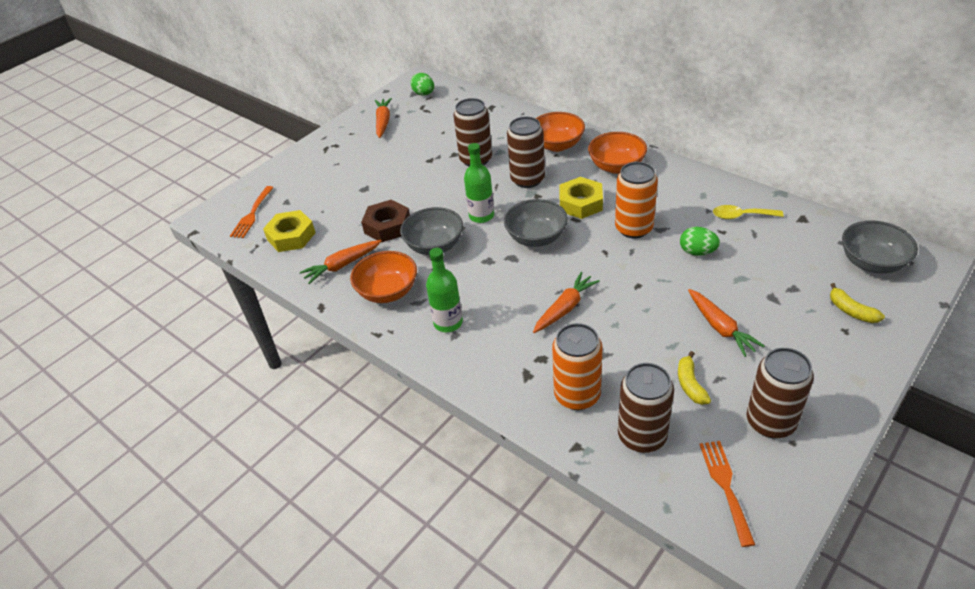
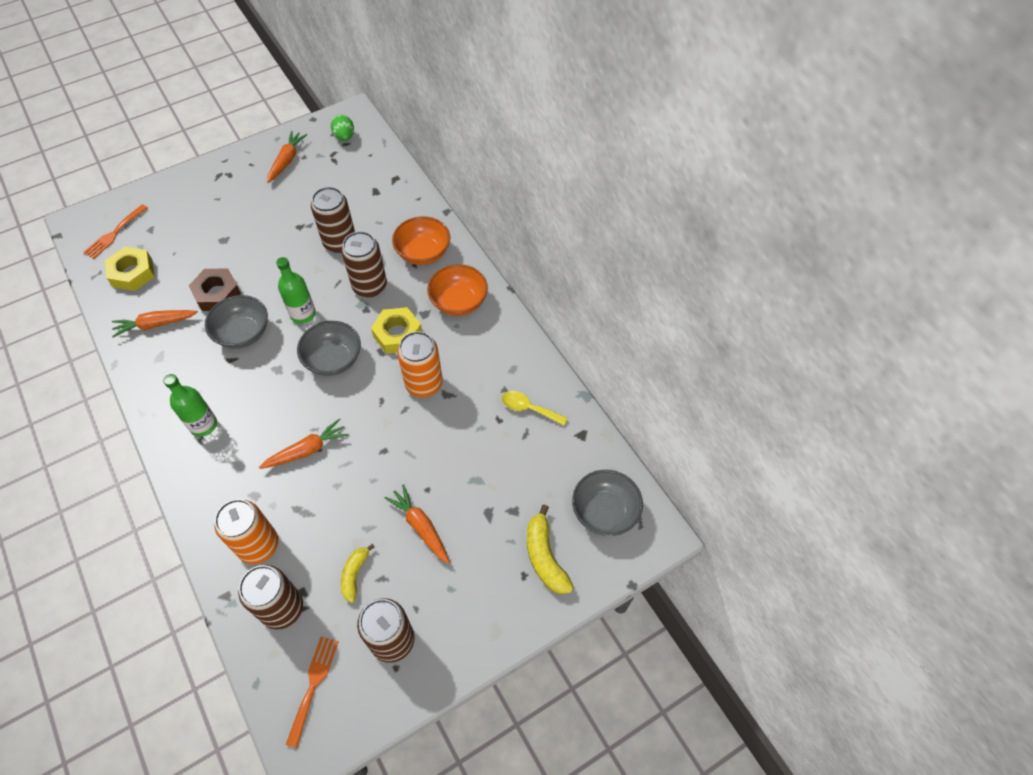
camera: 15 degrees right, 15 degrees up
orange bowl [350,251,417,303] -> none
green egg [680,227,720,256] -> none
orange carrot [688,289,765,357] -> orange carrot turned 150 degrees clockwise [385,484,450,564]
yellow banana [830,283,885,323] -> yellow banana [527,505,574,594], size x1.54

